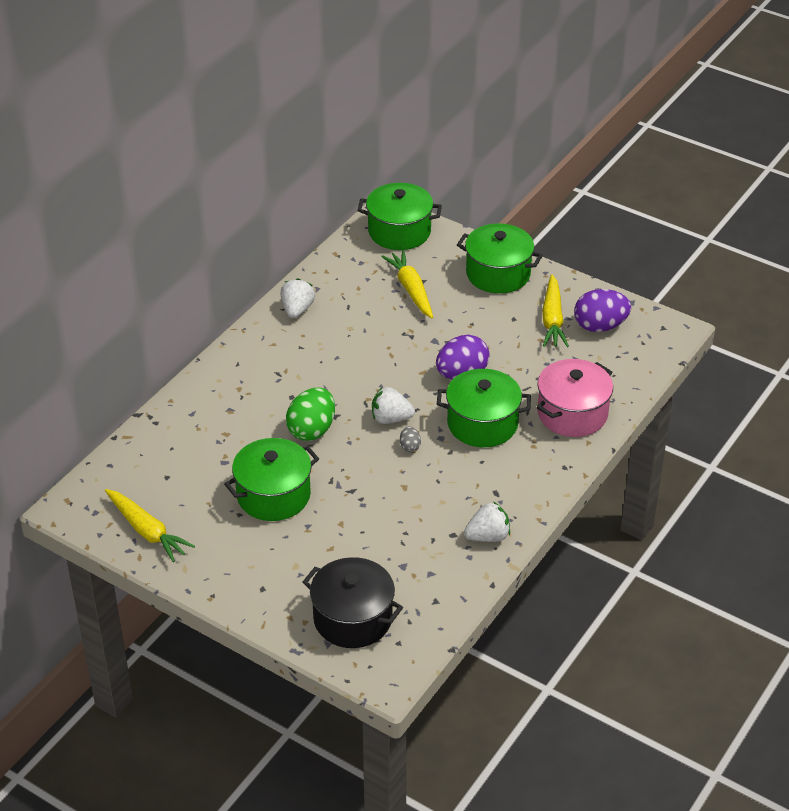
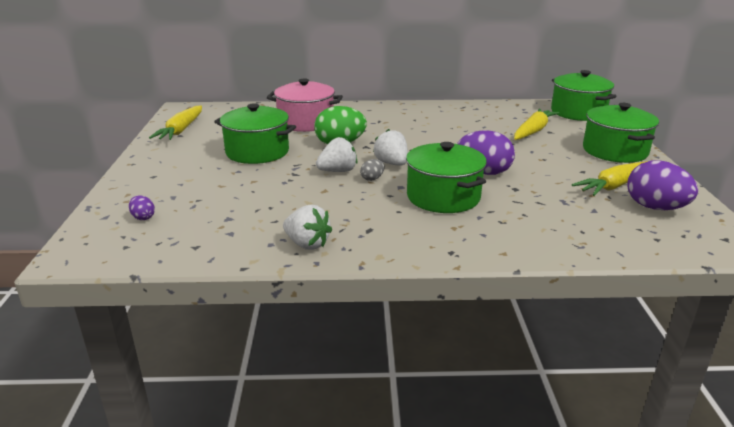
camera: 55 degrees right, 15 degrees down
white strawberry [281,278,315,318] -> white strawberry moved to [316,137,357,172]
black pot [302,557,403,648] -> purple egg [129,195,155,220]
pink pot [536,359,613,437] -> pink pot moved to [267,79,343,132]

